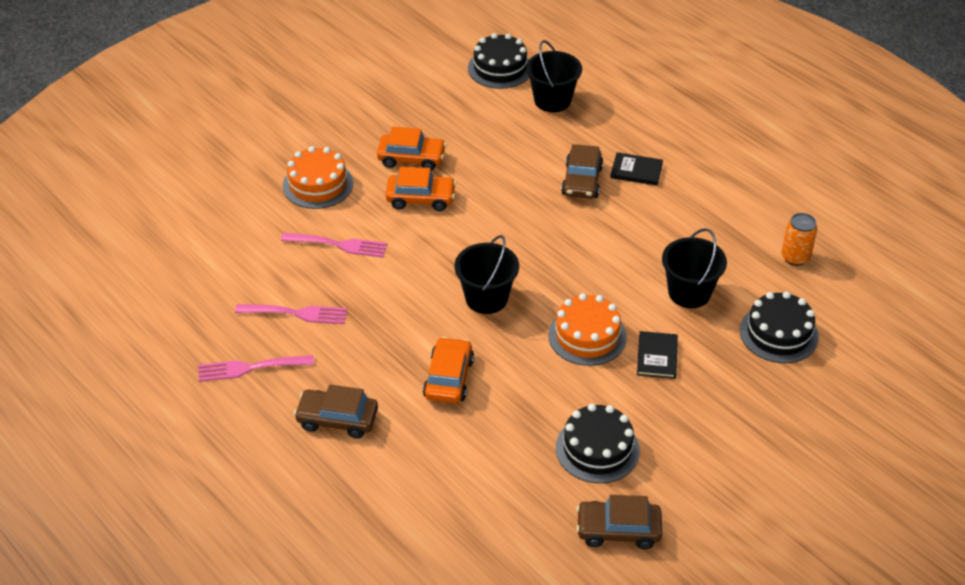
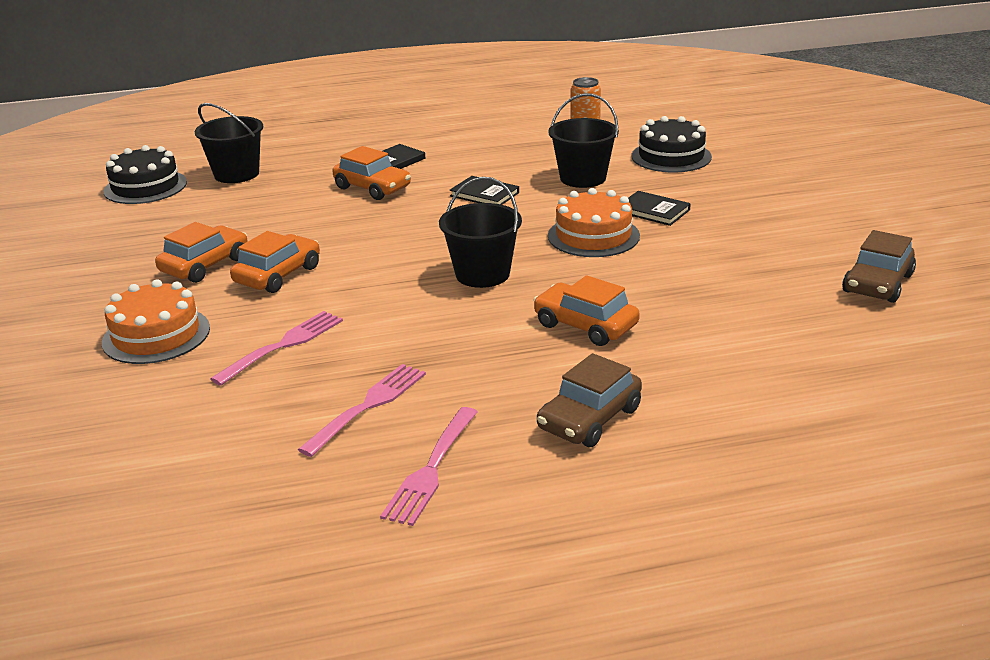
camera: 60 degrees left, 15 degrees down
black cake [556,404,640,483] -> none
brown car [561,144,603,199] -> orange car [332,146,411,200]
none -> black book [450,176,519,205]

